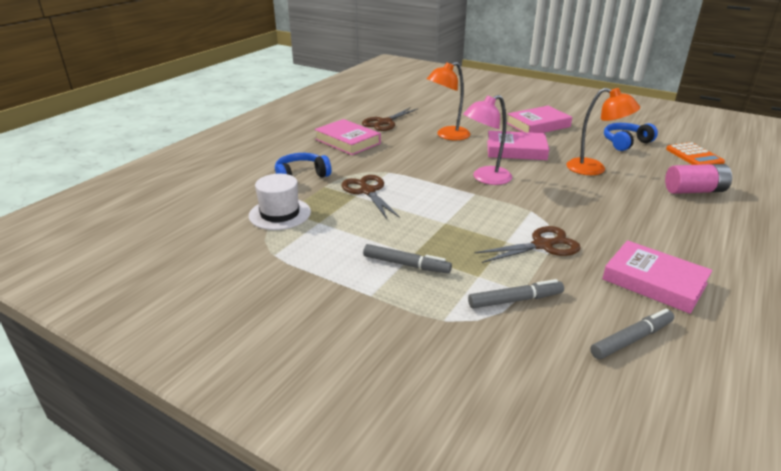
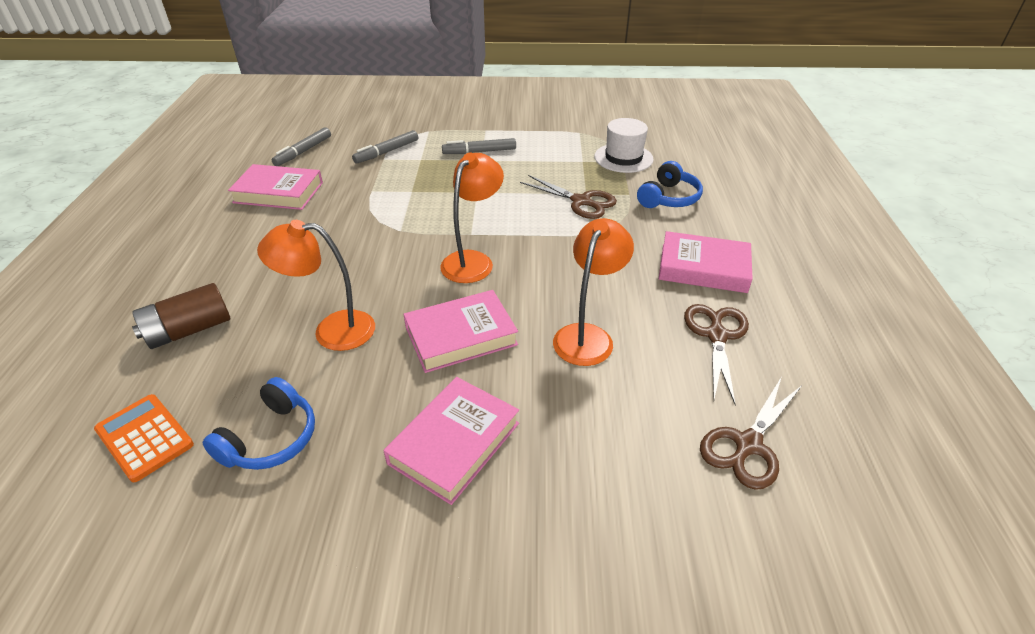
camera: 150 degrees right, 10 degrees up
pink lamp [463,95,512,185] -> orange lamp [440,152,504,283]
brown scissors [475,226,581,263] -> brown scissors moved to [700,378,802,490]
pink battery [665,164,732,194] -> brown battery [132,283,230,349]

